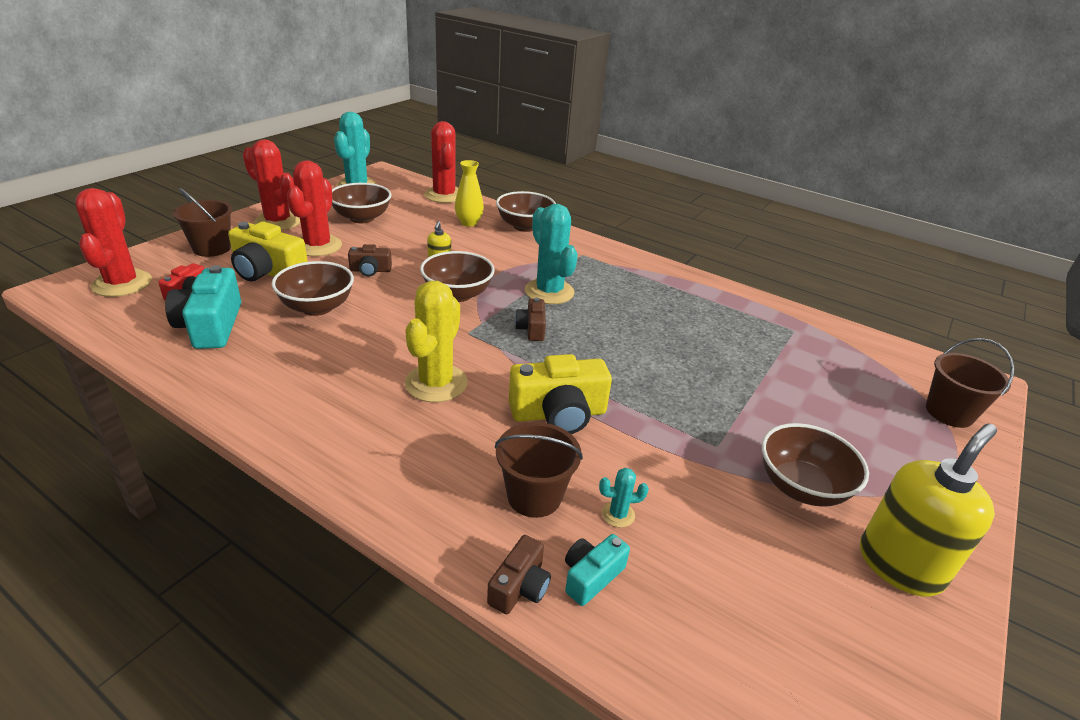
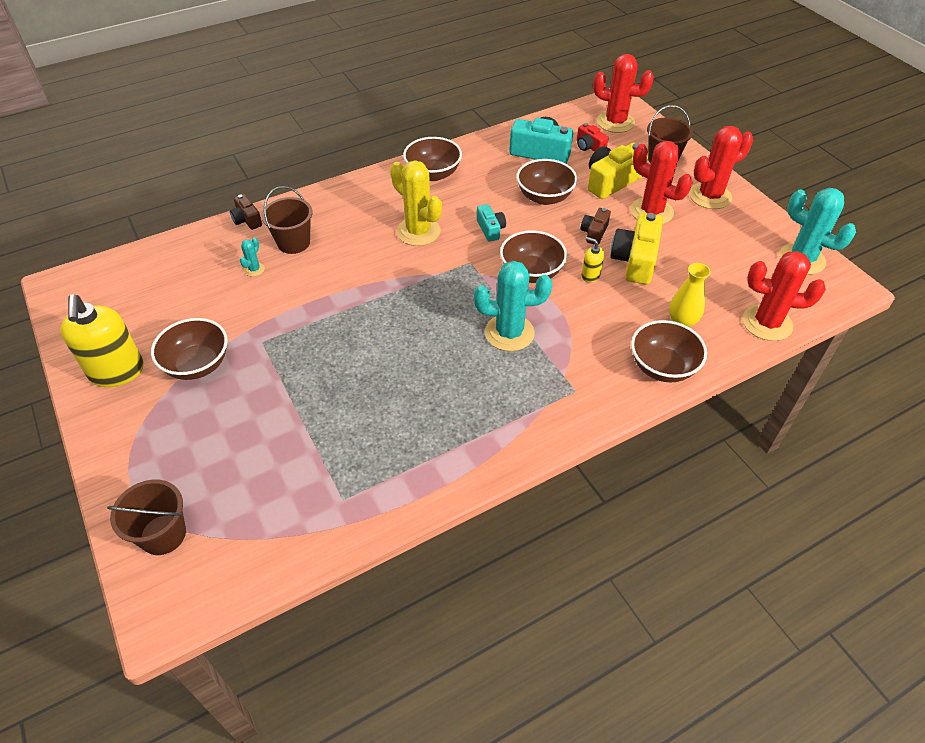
camera: 120 degrees right, 15 degrees up
brown bowl [332,183,391,223] -> brown bowl moved to [403,137,462,181]
yellow camera [509,354,612,434] -> yellow camera moved to [610,213,663,285]
brown camera [515,298,546,341] -> none
turquoise camera [565,534,630,606] -> turquoise camera moved to [477,204,506,242]

